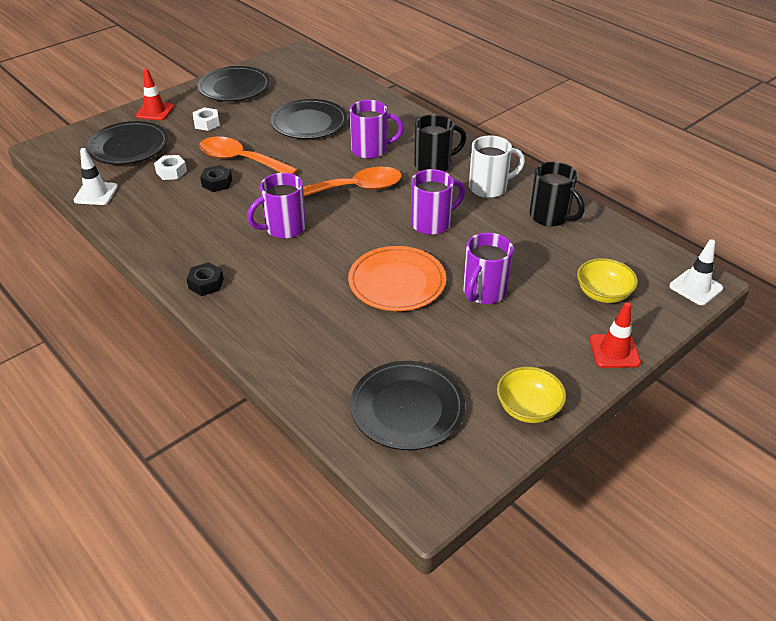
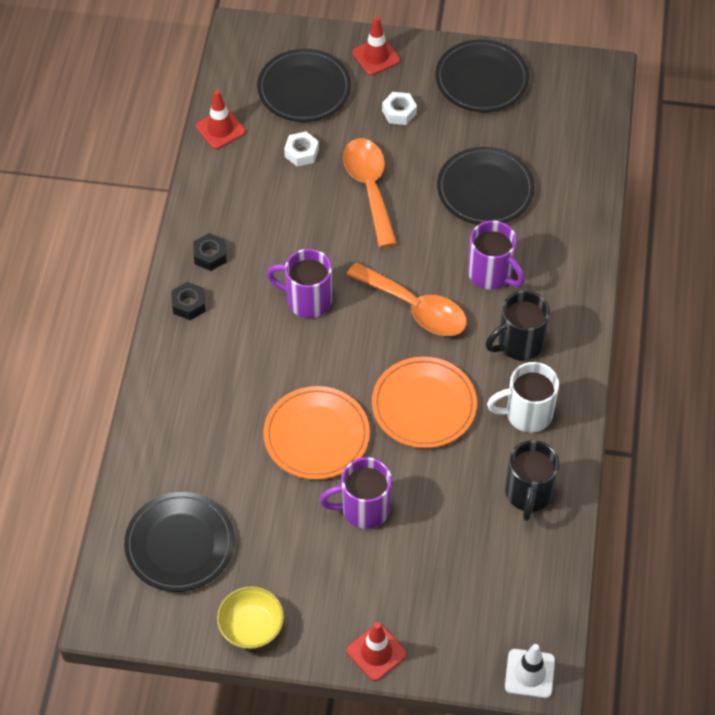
camera: 50 degrees right, 15 degrees up
white traffic cone [74,148,118,205] -> red traffic cone [196,90,246,149]
black nut [200,165,232,192] -> black nut moved to [193,233,226,271]
purple mug [411,169,465,235] -> orange plate [372,357,477,448]
black mug [414,114,466,172] -> black mug turned 120 degrees clockwise [486,291,550,360]
white mug [469,135,525,198] -> white mug turned 135 degrees clockwise [487,362,559,433]
yellow bowl [577,258,638,303] -> none

